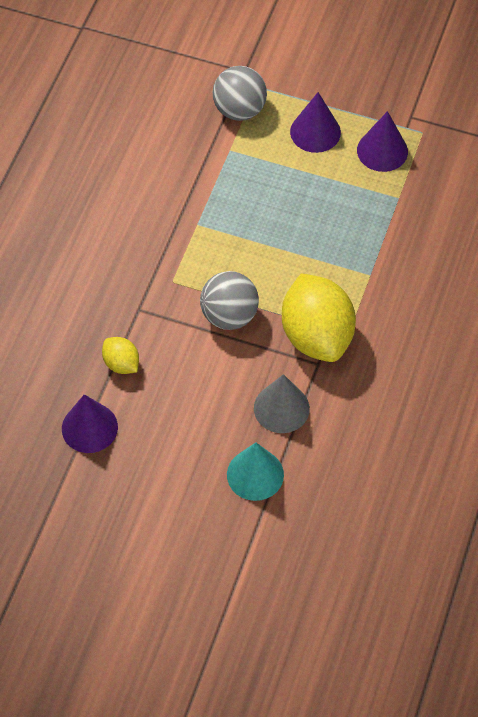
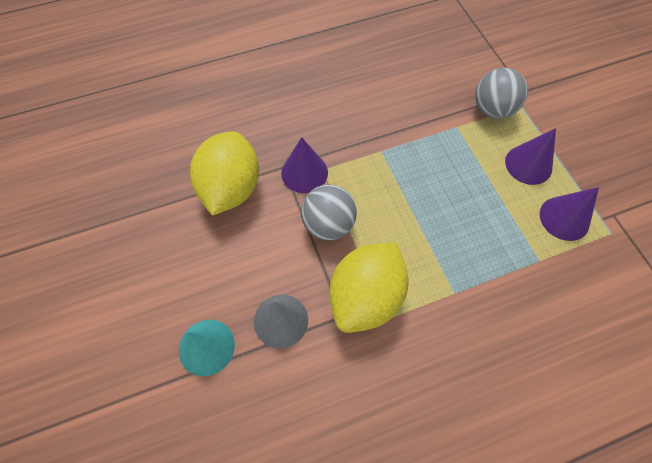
camera: 50 degrees right, 5 degrees up
purple cone [62,394,118,453] -> purple cone moved to [281,137,328,193]
yellow lemon [102,337,139,374] -> yellow lemon [190,131,259,216], size x2.12

